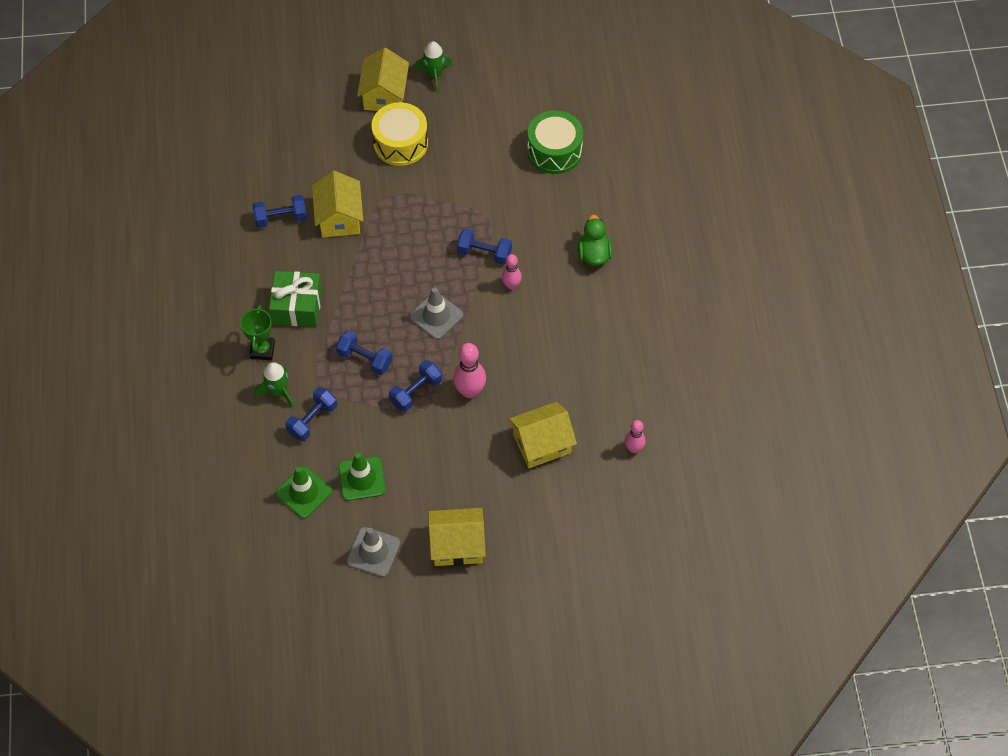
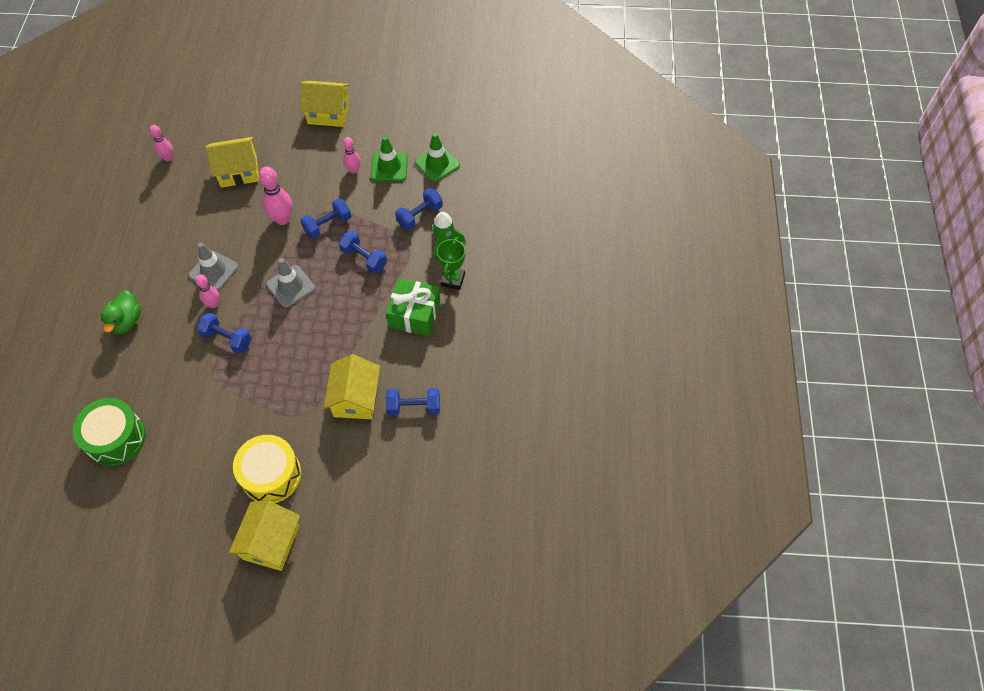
camera: 170 degrees left, 0 degrees up
grey traffic cone [347,527,400,577] -> grey traffic cone moved to [189,243,238,291]
green rocket [415,42,452,92] -> none
none -> pink bowling pin [343,137,361,174]

